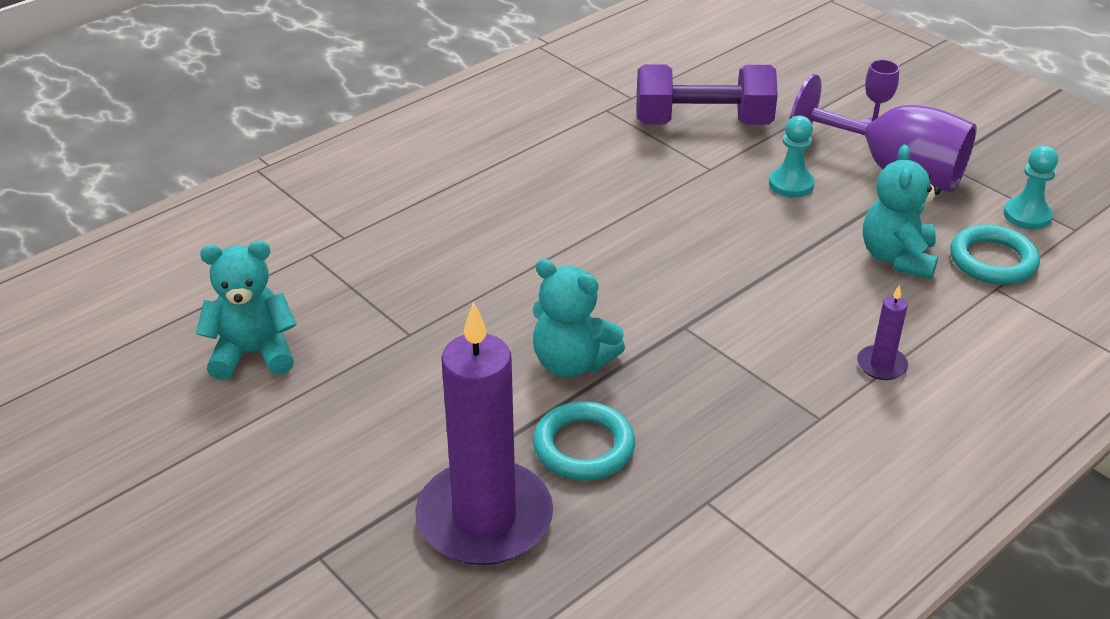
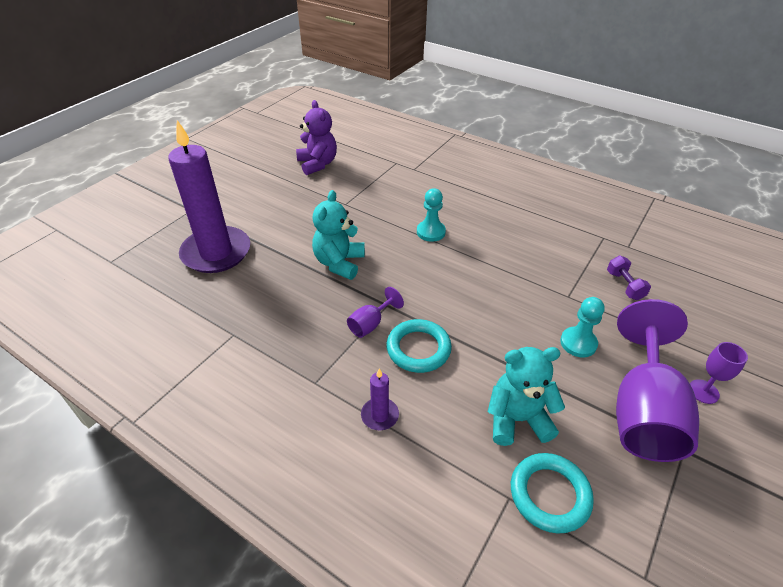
camera: 75 degrees right, 5 degrees up
turquoise teddy bear [196,241,297,380] -> purple teddy bear [296,100,337,175]
turquoise ring [533,401,635,481] -> turquoise ring moved to [386,319,452,373]
purple dumbbell [637,64,778,125] -> purple dumbbell [607,256,651,300], size x0.45
turquoise pawn [1003,146,1058,230] -> turquoise pawn moved to [417,188,446,242]
none -> purple goblet [347,287,404,338]

